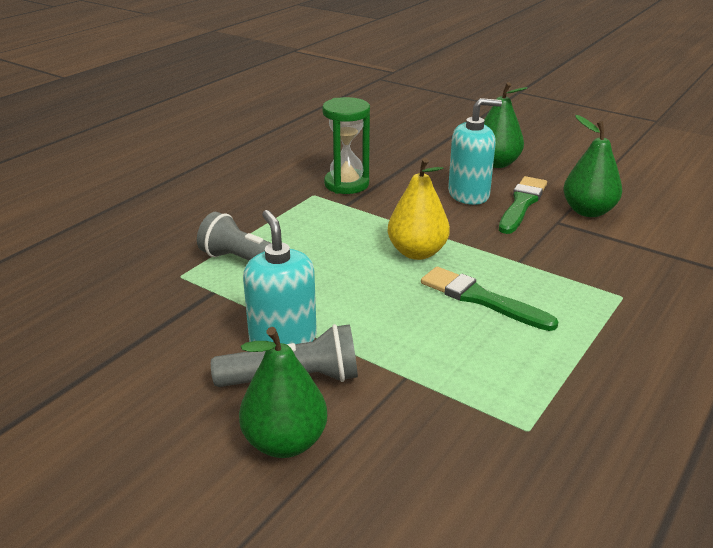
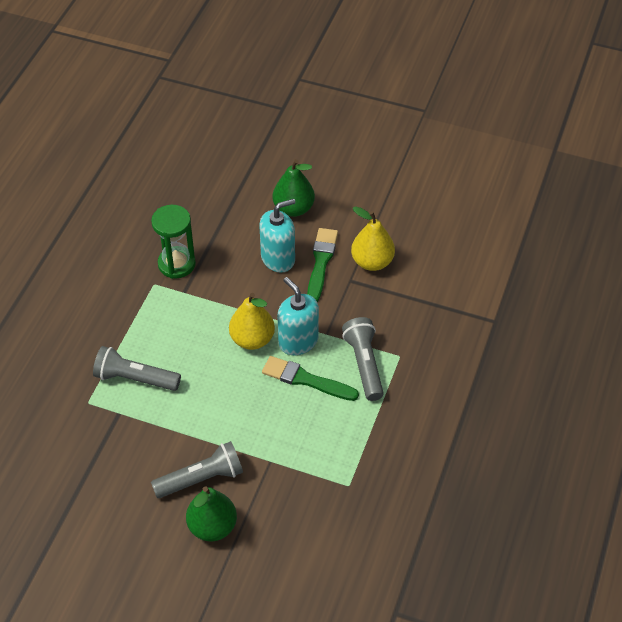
camera: 15 degrees left, 20 degrees up
turquoise soap dispenser [243,210,317,344] -> turquoise soap dispenser moved to [278,277,319,355]
green pear [563,115,622,217] -> yellow pear [351,206,395,271]
none -> grey flashlight [342,317,384,401]

